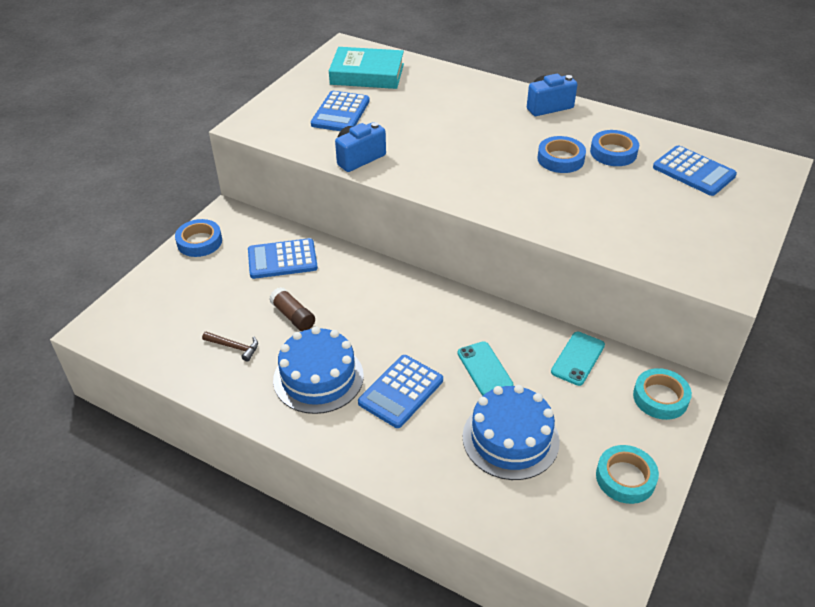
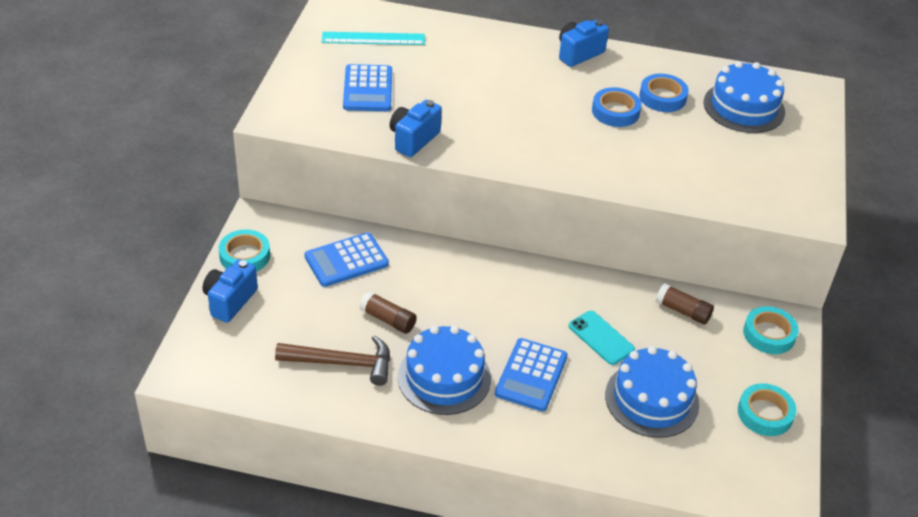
camera: 20 degrees left, 0 degrees up
blue tape [175,219,222,257] -> turquoise tape [219,229,270,271]
brown hammer [202,332,258,362] -> brown hammer [275,335,390,386], size x1.84
turquoise book [329,47,404,89] -> turquoise ruler [322,32,425,45]
turquoise phone [551,332,605,386] -> brown glue stick [655,283,714,325]
blue calculator [653,145,737,196] -> blue cake [704,61,785,133]
none -> blue camera [202,259,258,323]

